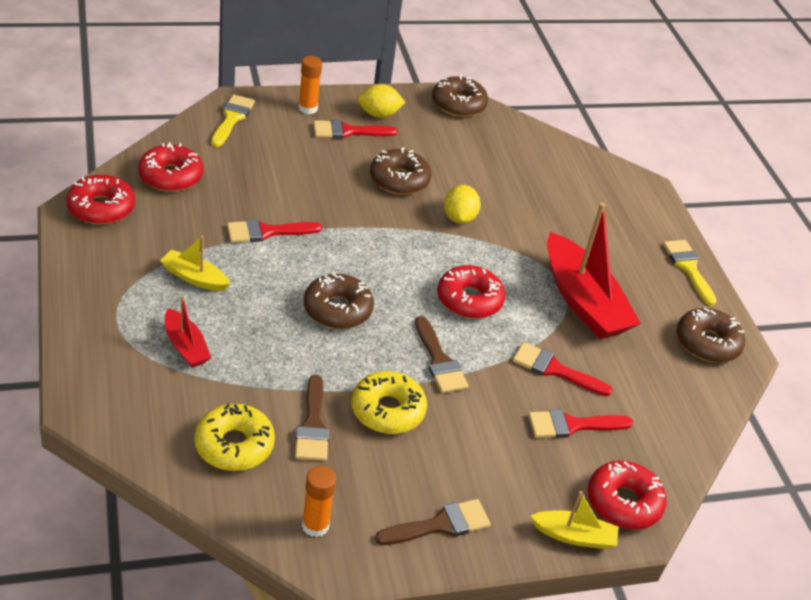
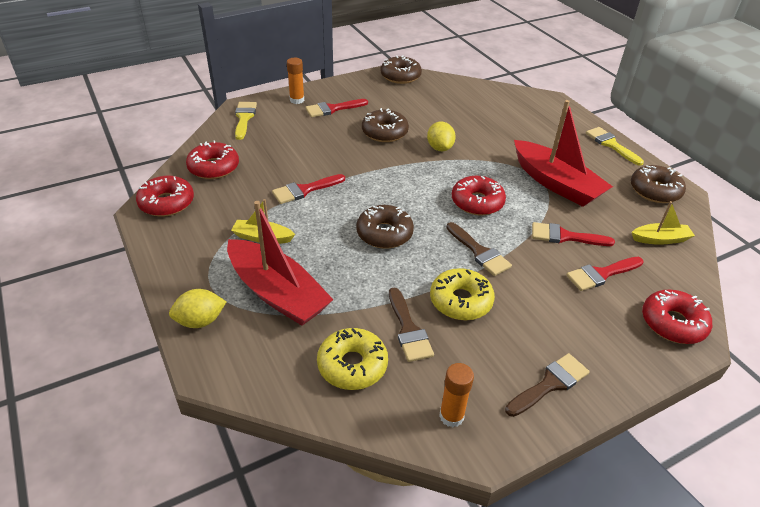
camera: 10 degrees left, 0 degrees up
red boat [165,295,211,368] -> red boat [227,201,334,326], size x1.99
yellow lemon [357,84,406,118] -> yellow lemon moved to [169,289,226,328]
yellow boat [530,491,618,549] -> yellow boat moved to [632,201,695,245]

